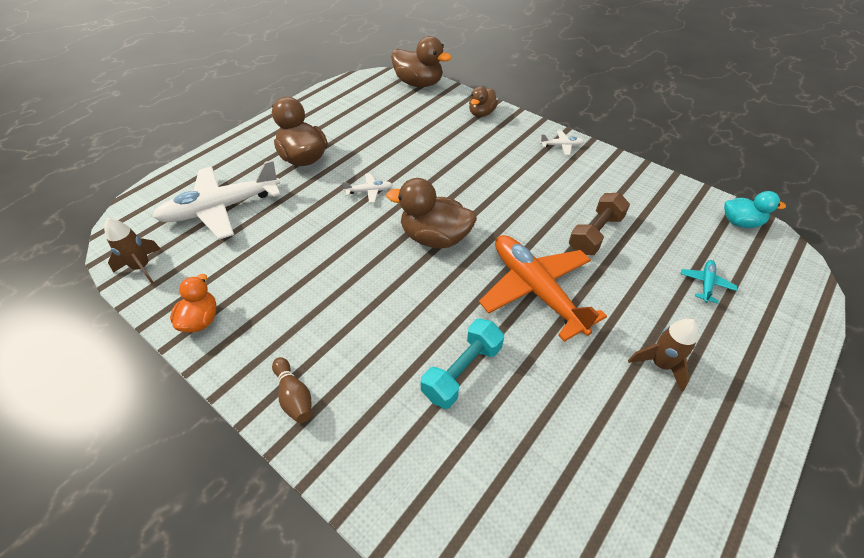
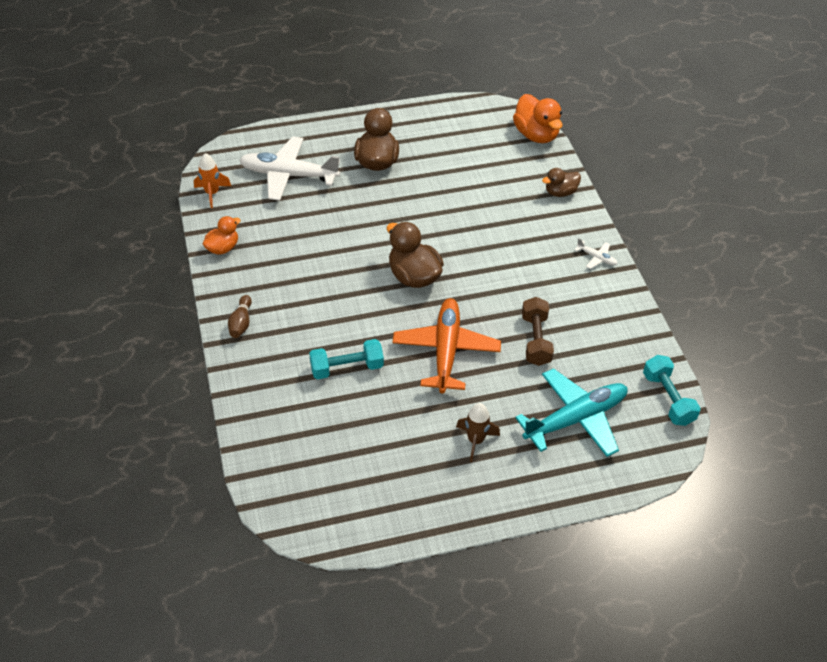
camera: 35 degrees right, 0 degrees up
brown rocket [104,218,161,284] -> orange rocket [194,153,231,208]
white plane [342,173,393,203] -> none
brown duck [391,36,451,87] -> orange duck [513,94,563,143]
brown dumbbell [569,193,630,255] -> brown dumbbell turned 75 degrees counterclockwise [522,297,554,366]
turquoise plane [681,260,737,304] -> turquoise plane [515,368,628,457], size x2.40
turquoise duck [724,191,786,228] -> turquoise dumbbell [643,355,701,426]

